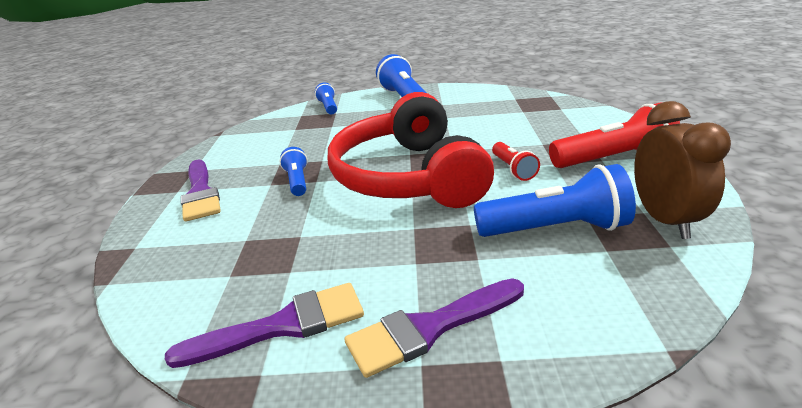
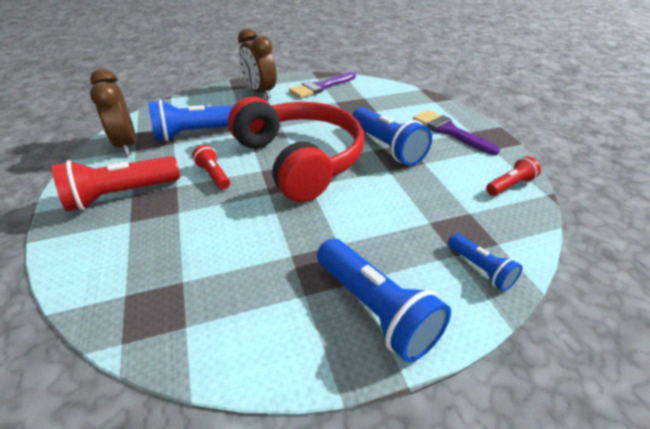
camera: 160 degrees right, 10 degrees up
blue flashlight [280,147,308,196] -> blue flashlight [352,107,432,165], size x1.84
purple brush [345,278,524,378] -> brown clock [238,28,277,99]
none -> red flashlight [486,156,541,196]

